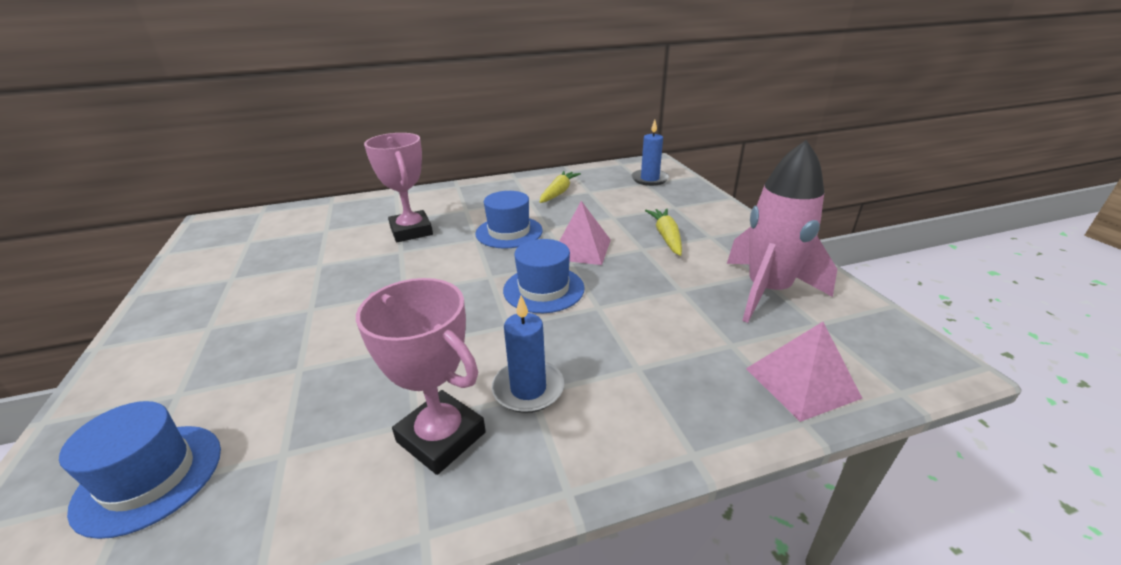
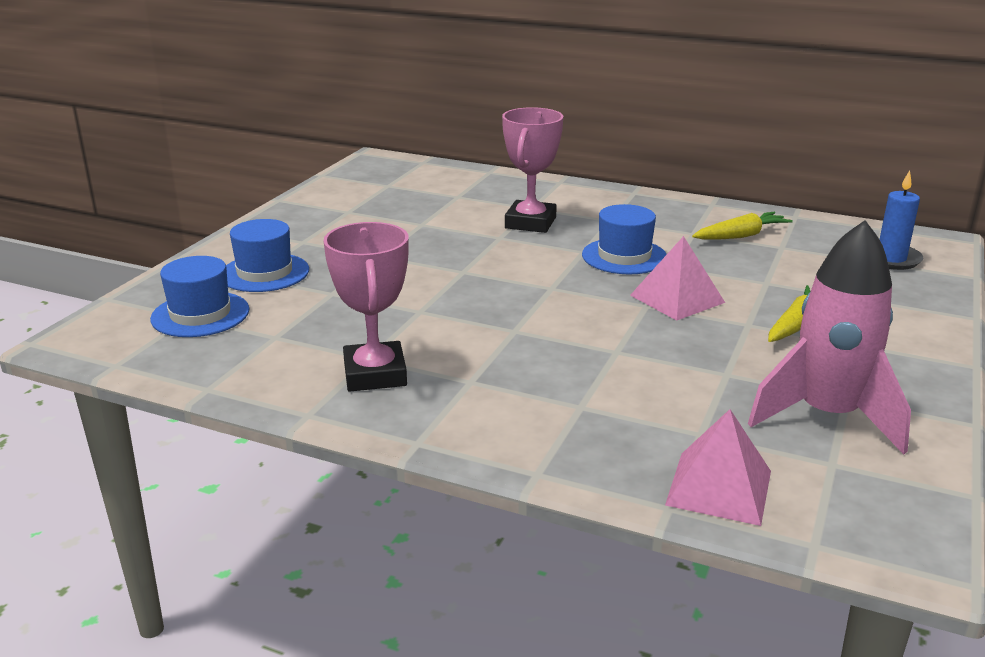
camera: 40 degrees right, 5 degrees down
blue candle [492,296,564,413] -> none
blue hat [503,239,585,313] -> blue hat moved to [226,219,309,292]

